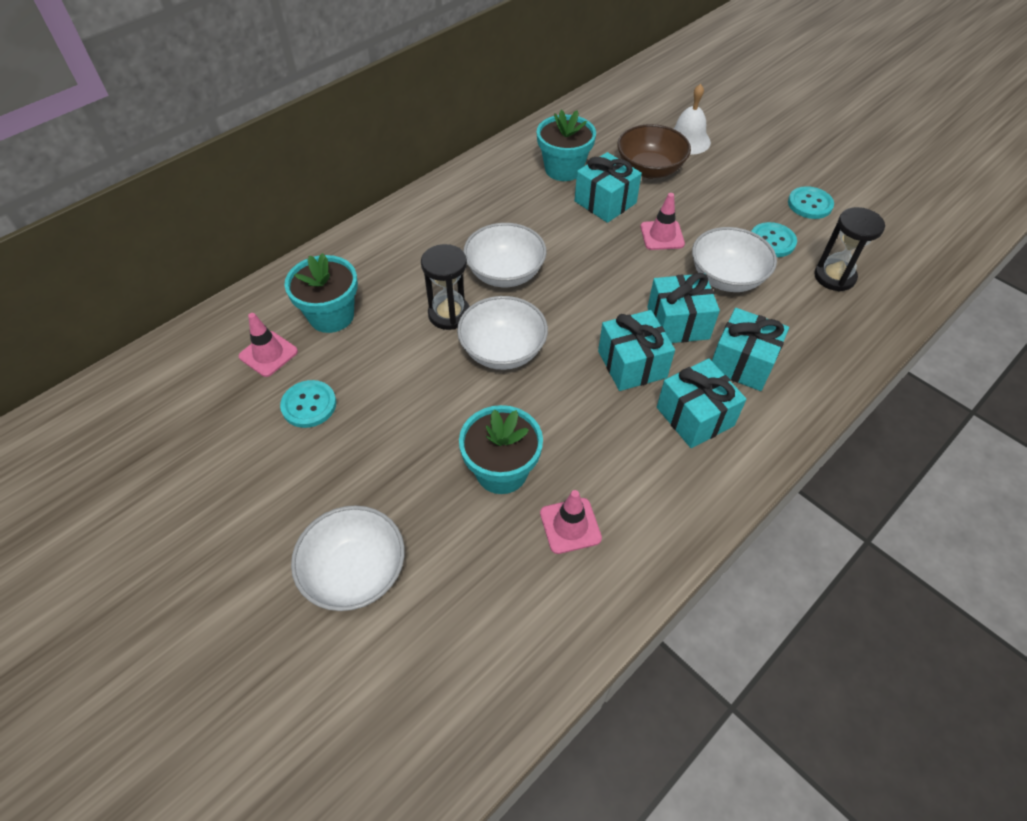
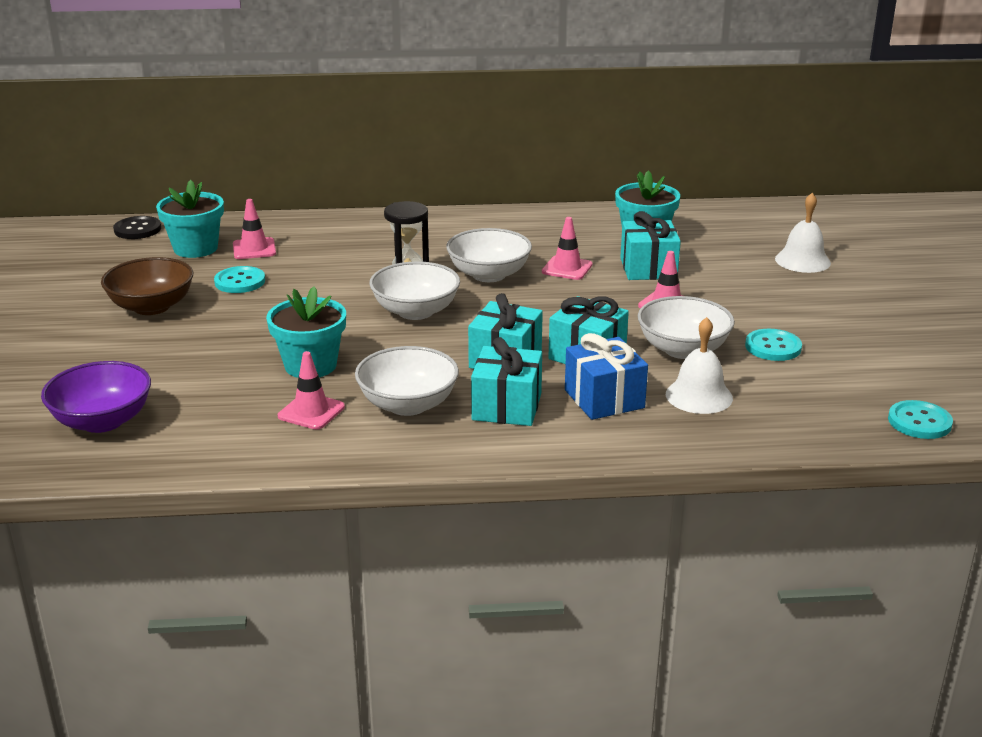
camera: 40 degrees right, 25 degrees down
turquoise flower pot [284,253,358,333] -> turquoise flower pot moved to [156,180,224,258]
white bowl [291,505,405,611] -> white bowl moved to [355,346,459,416]
brown bowl [617,124,691,178] -> brown bowl moved to [101,257,193,315]
turquoise gift [712,308,789,391] -> blue gift [565,333,648,420]
turquoise button [788,186,834,219] -> turquoise button moved to [888,400,953,439]
black hourglass [814,207,885,291] -> none
none -> purple bowl [41,361,151,433]
none -> black button [113,216,161,239]
none -> pink traffic cone [542,217,592,280]
none -> white bell [666,317,733,414]

